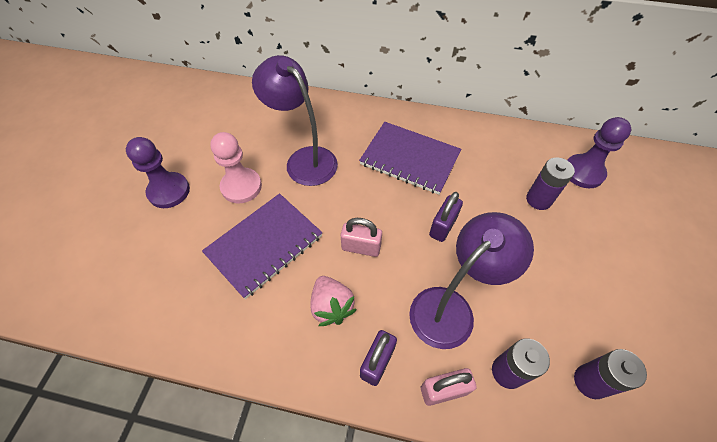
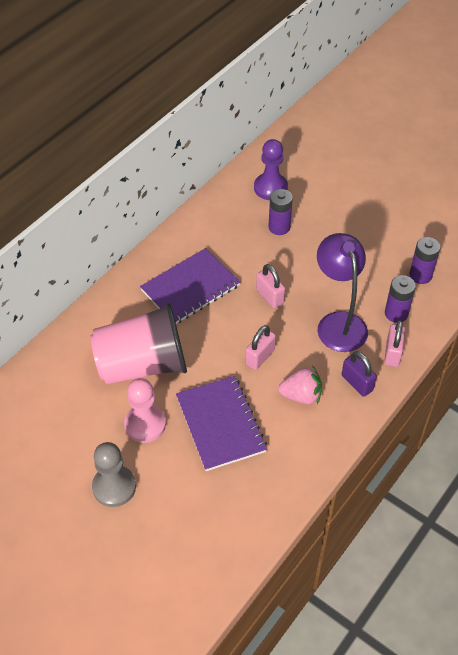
camera: 65 degrees left, 5 degrees down
purple pawn [126,137,190,208] -> grey pawn [92,442,136,507]
purple lamp [252,55,338,186] -> pink cup [90,303,187,384]
purple padlock [429,192,463,242] -> pink padlock [256,264,285,308]

